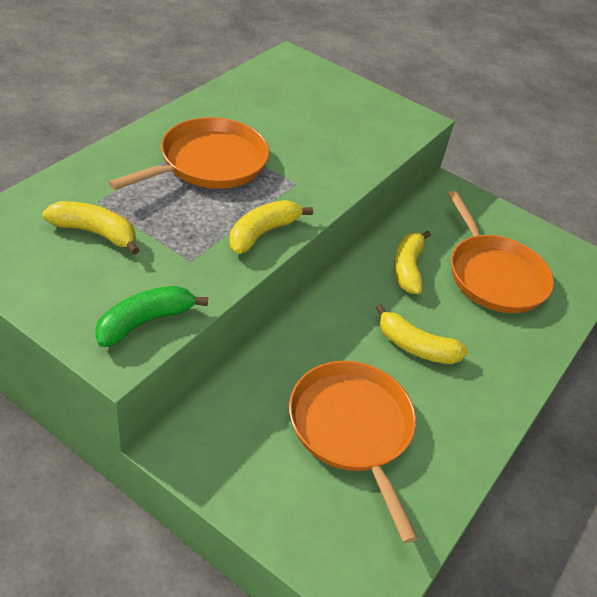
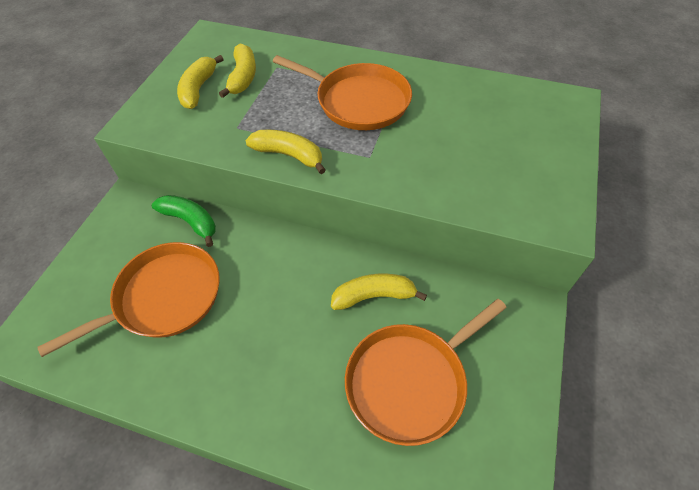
camera: 80 degrees right, 10 degrees up
green banana [95,286,208,347] -> green banana moved to [152,195,216,247]
yellow banana [376,304,468,364] -> yellow banana moved to [177,55,224,109]

